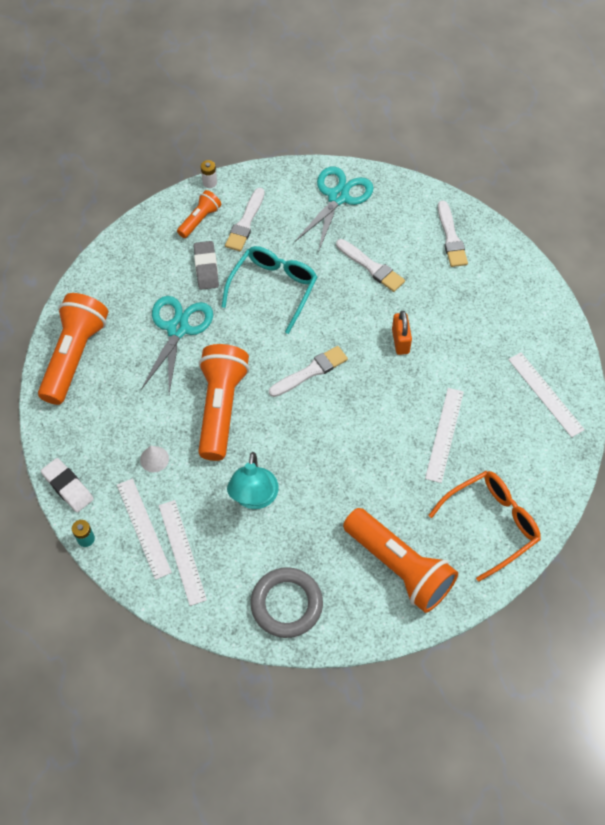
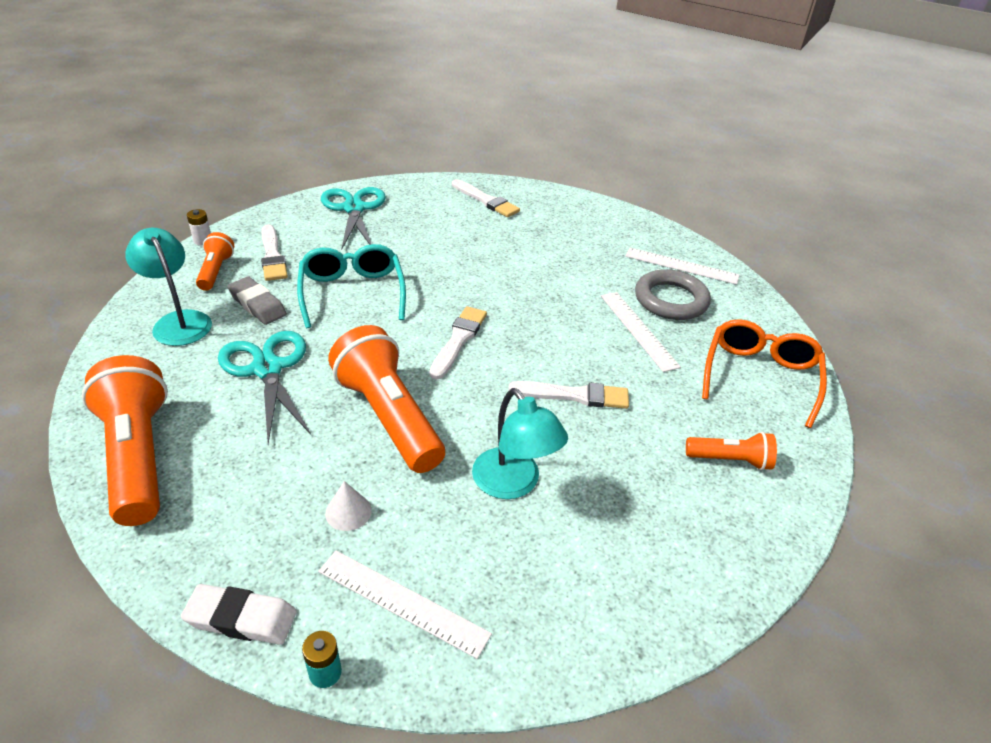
camera: 40 degrees left, 20 degrees down
white ruler [159,500,207,606] -> none
grey ring [251,567,323,638] -> grey ring moved to [635,269,711,320]
white brush [336,239,405,292] -> white brush moved to [508,381,629,409]
orange flashlight [343,508,458,613] -> orange flashlight [686,432,777,470], size x0.51
orange padlock [392,311,412,355] -> none
none -> turquoise lamp [125,228,212,346]

